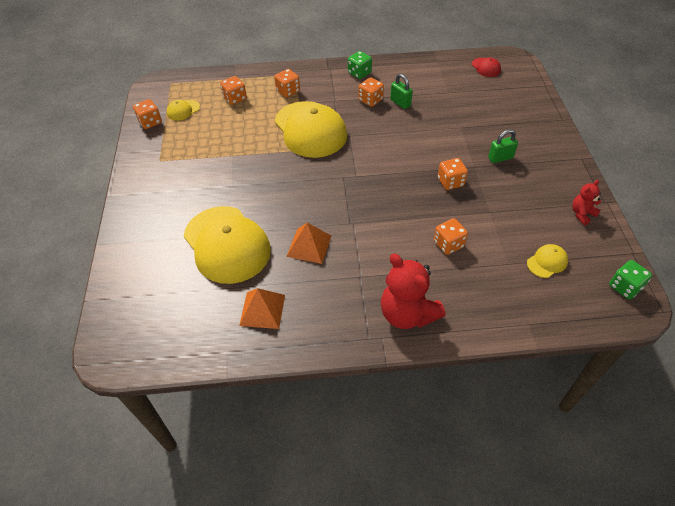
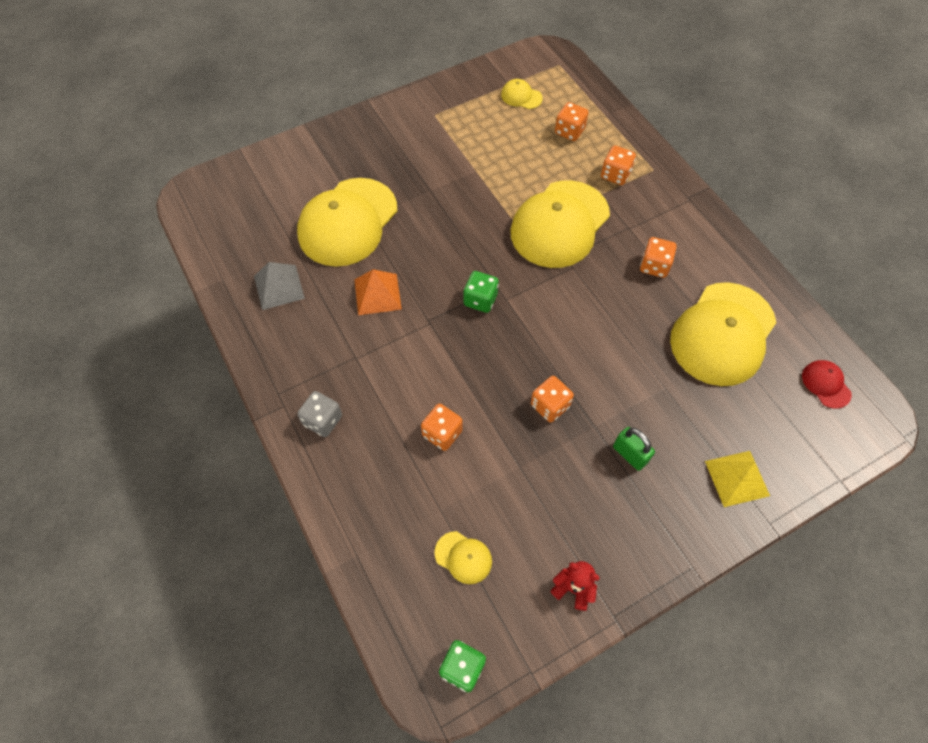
camera: 65 degrees right, 10 degrees up
orange dice [133,99,162,129] -> none
orange pyramid [239,288,285,329] -> grey pyramid [254,262,305,310]
green dice [348,51,372,79] -> green dice moved to [464,271,499,313]
red teddy bear [381,253,446,329] -> grey dice [298,391,342,437]
green padlock [390,74,413,109] -> none
red cap [472,58,501,77] -> red cap turned 120 degrees clockwise [802,360,852,409]
none -> yellow cap [670,282,777,386]
none -> yellow pyramid [705,451,770,507]

